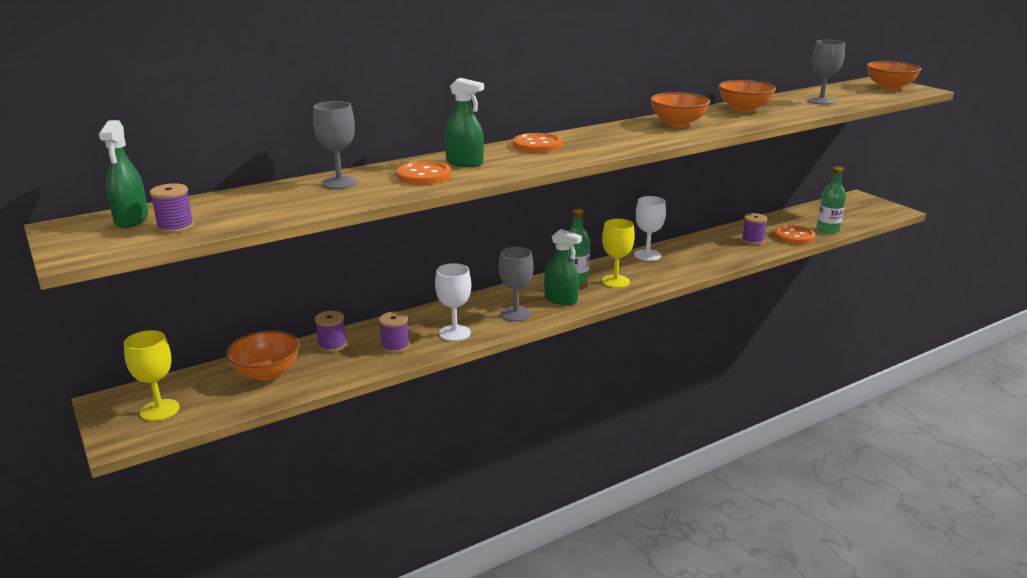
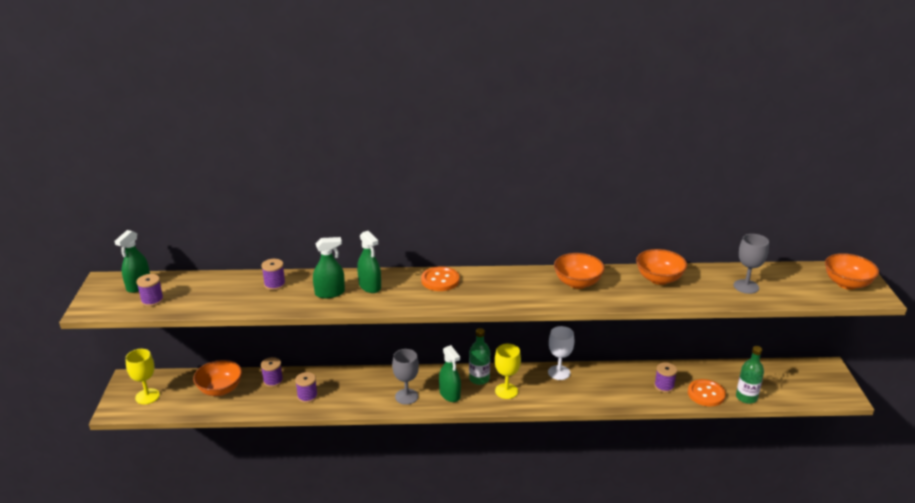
camera: 30 degrees right, 5 degrees up
grey goblet [313,101,358,189] -> purple spool [261,259,286,290]
orange button [396,161,451,185] -> green spray bottle [313,237,345,299]
white goblet [435,263,471,341] -> none

